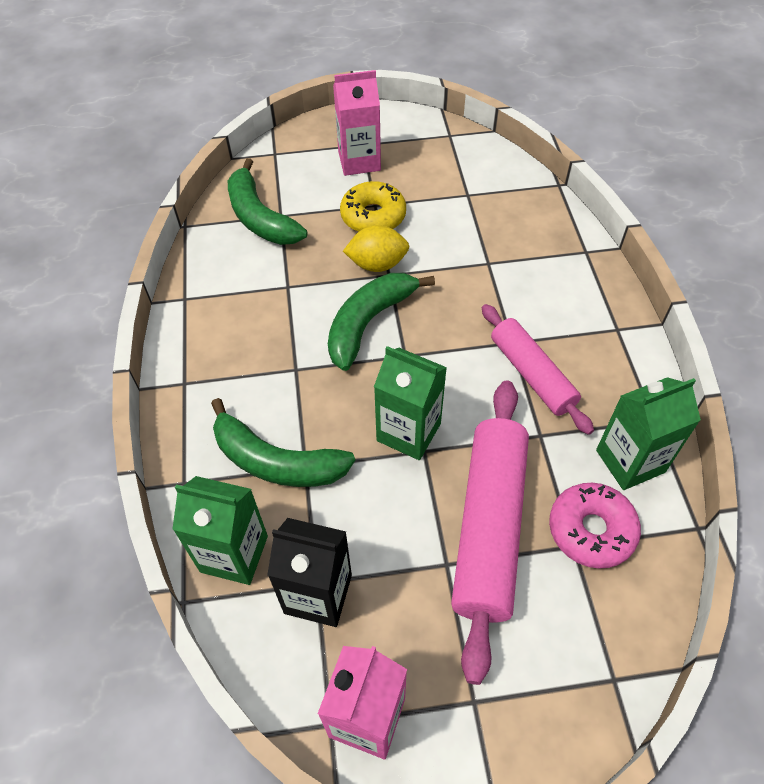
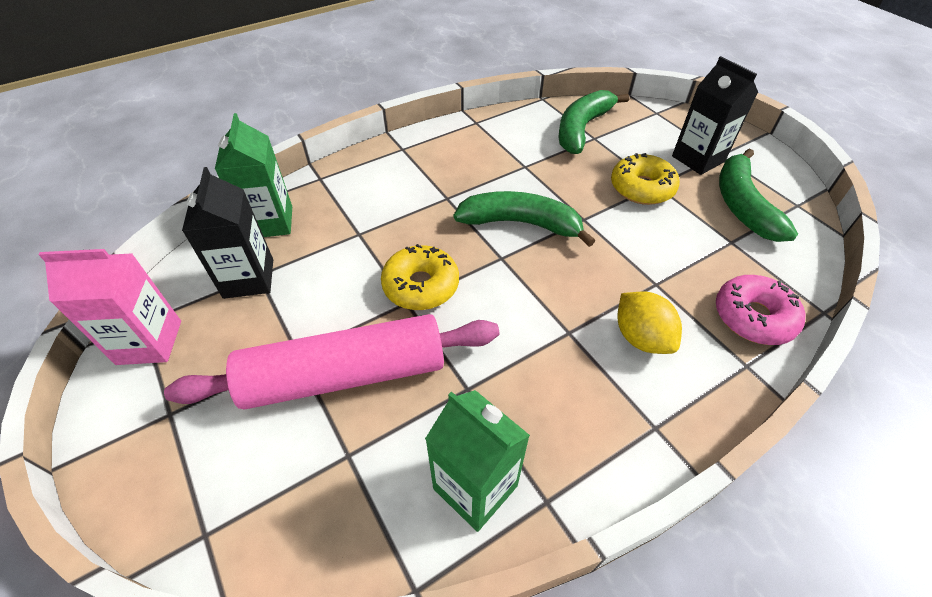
camera: 65 degrees right, 5 degrees down
green banana [211,398,355,487] -> green banana moved to [719,149,798,242]
pink carton [333,70,381,176] -> black carton [672,56,758,175]
yellow lemon [343,225,409,272] -> yellow lemon moved to [617,291,682,354]
green carton [374,346,447,460] -> yellow donut [381,244,459,310]
pink rolling pin [482,304,594,435] -> none
pink donut [549,483,641,569] -> pink donut moved to [716,275,805,345]

